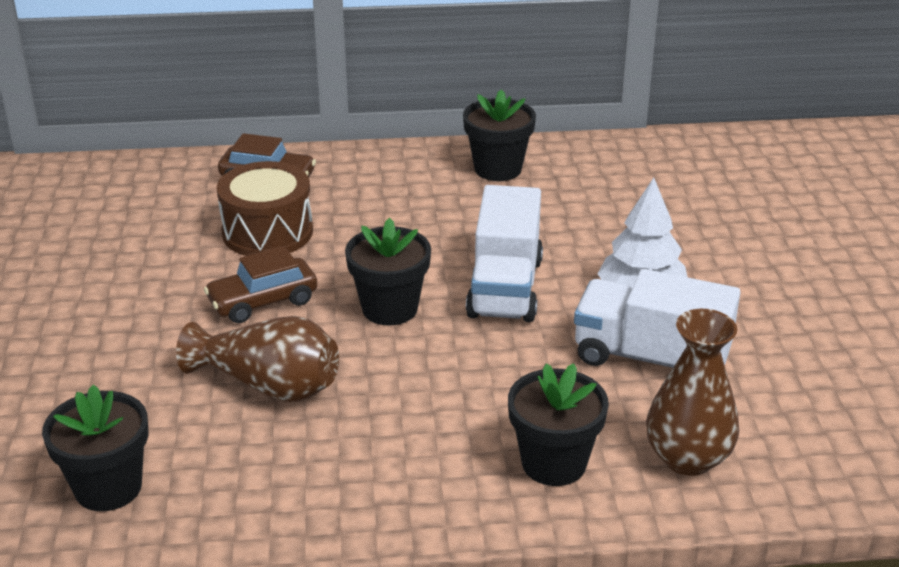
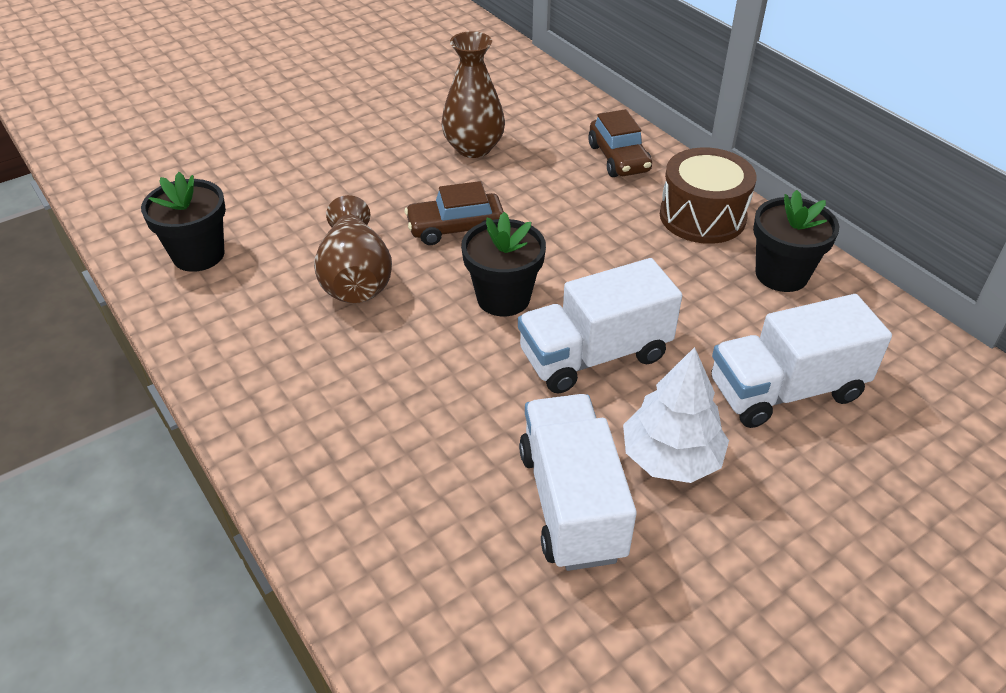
camera: 60 degrees right, 10 degrees up
brown car [204,246,317,323] -> brown car turned 45 degrees counterclockwise [405,181,504,245]
brown drum [217,161,313,256] -> brown drum moved to [660,148,757,244]
black flower pot [508,363,609,486] -> none
brown vase [646,309,739,476] -> brown vase moved to [441,31,505,158]
none -> white truck [712,294,892,428]

